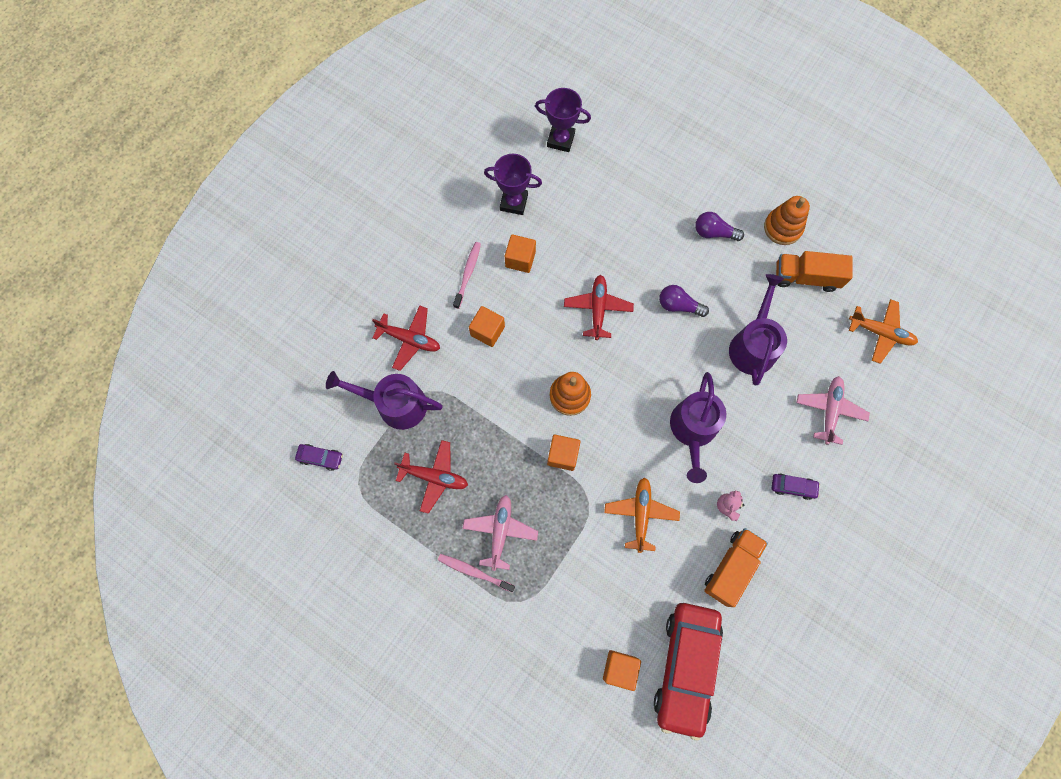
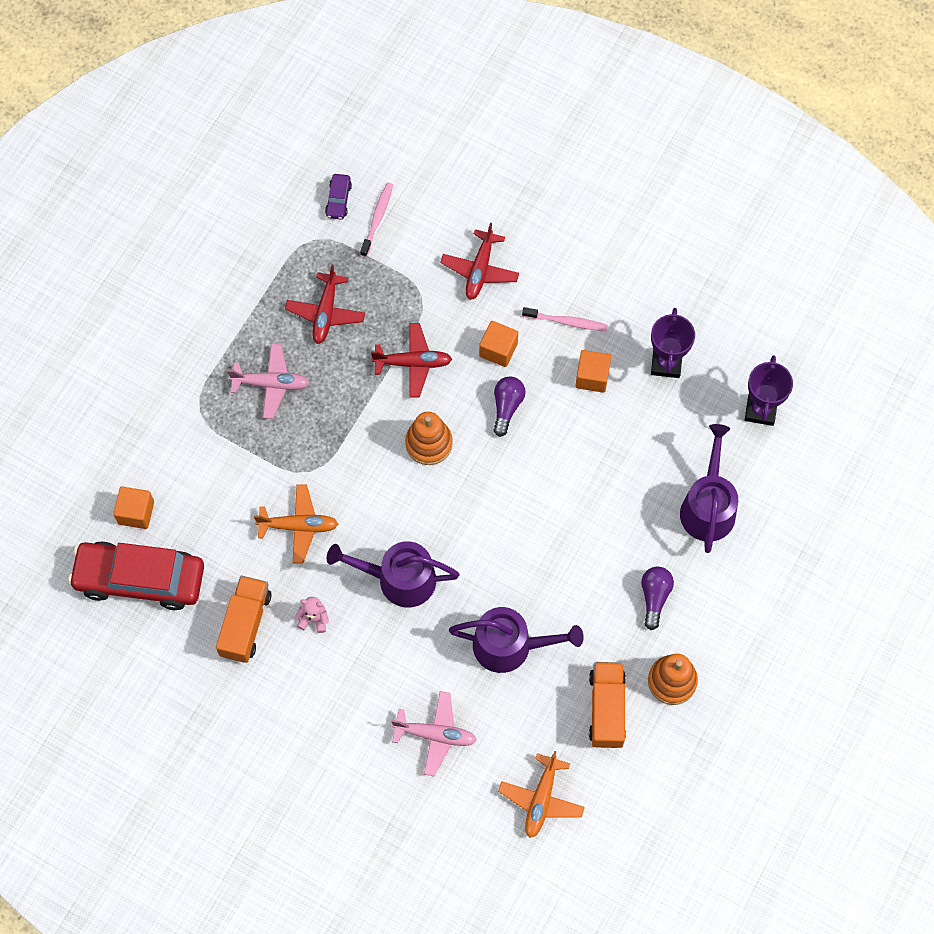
camera: 85 degrees right, 5 degrees down
purple watering can [326,371,443,430] -> purple watering can moved to [680,424,738,553]
pink toothbrush [438,554,515,592] -> pink toothbrush moved to [360,182,393,257]
orange cube [547,435,581,471] -> none
red plane [564,275,634,340] -> red plane moved to [371,323,452,398]
purple light bulb [659,285,709,317] -> purple light bulb moved to [493,376,526,437]
orange truck [704,528,768,607] -> orange truck turned 105 degrees counterclockwise [216,575,271,663]
purple car [772,474,820,500] -> none

